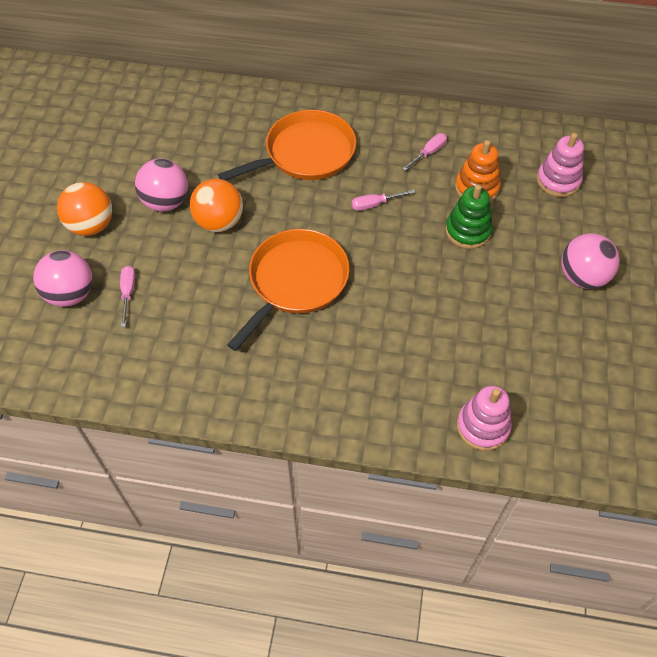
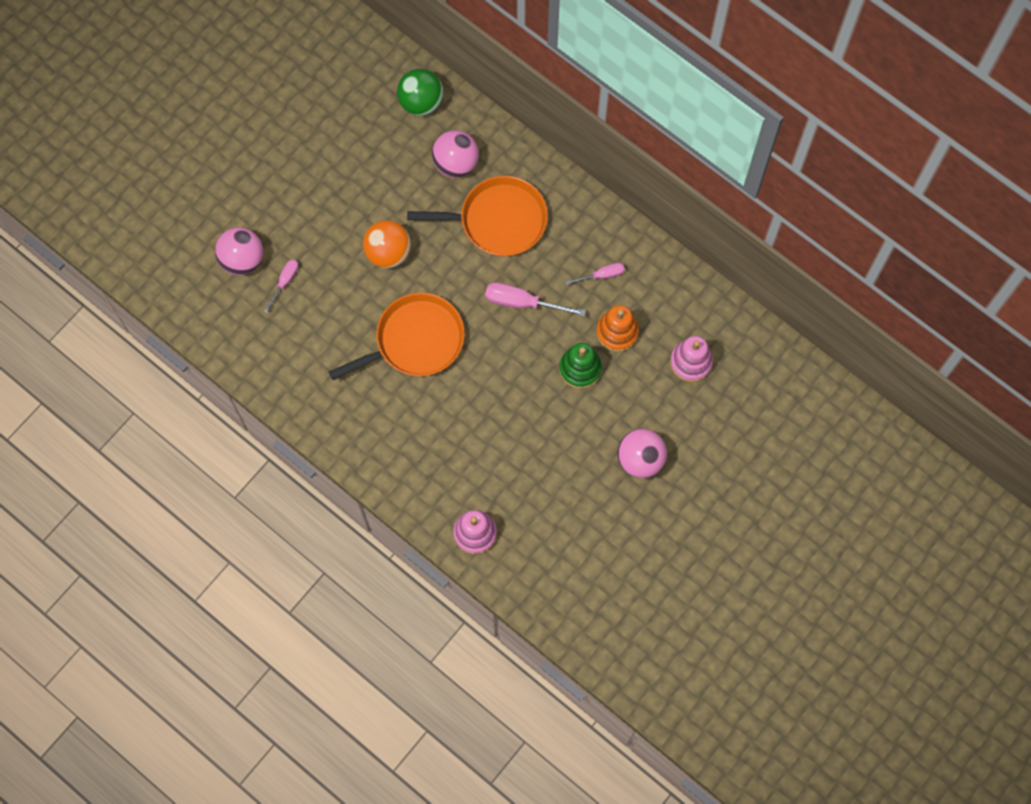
camera: 30 degrees right, 15 degrees up
orange ball [57,182,112,236] -> none
pink ball [135,159,188,212] -> pink ball moved to [432,130,479,178]
pink screwdriver [351,189,415,211] -> pink screwdriver [485,283,586,316], size x1.66
none -> green ball [397,69,443,116]

